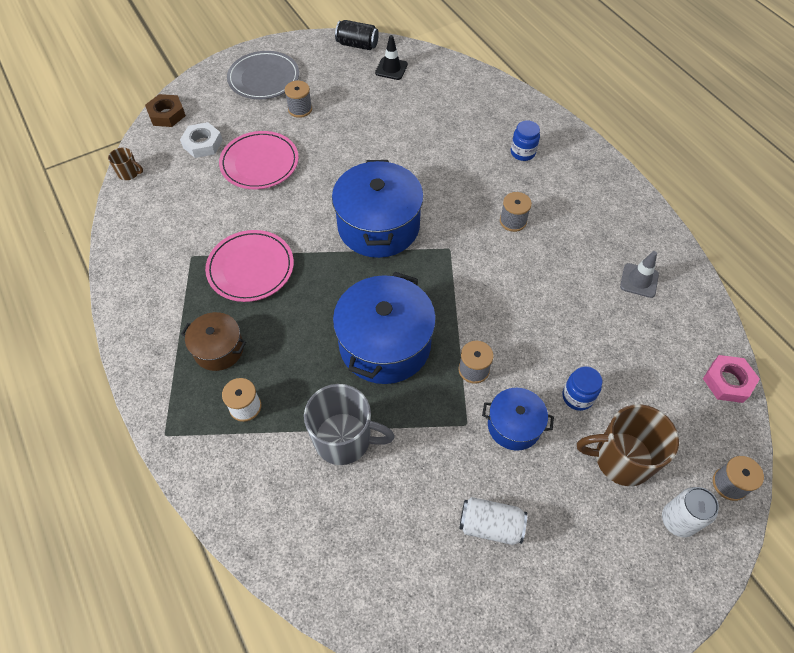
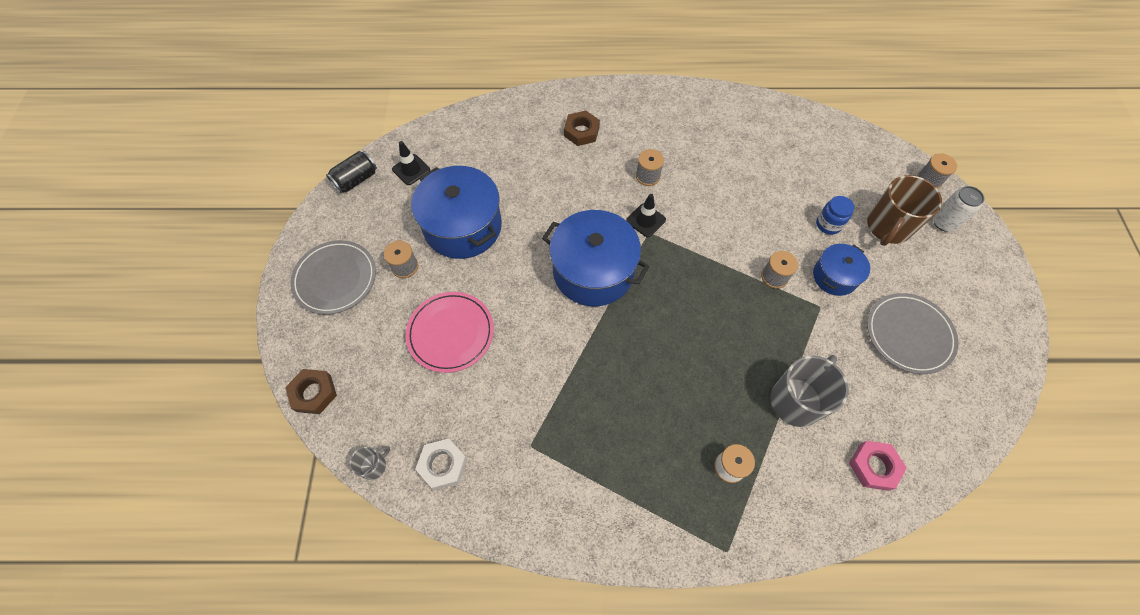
camera: 60 degrees left, 5 degrees up
brown mug [108,147,143,180] -> grey mug [350,446,390,480]
white nut [180,122,223,158] -> white nut moved to [415,438,467,490]
brown pot [181,312,246,371] -> none
pink plate [205,230,294,302] -> none
blue pot [333,272,436,384] -> blue pot moved to [411,166,502,259]
white can [459,497,527,545] -> grey plate [867,293,958,374]
blue jar [511,120,540,161] -> brown nut [564,111,600,146]
grey traffic cone [620,251,659,298] -> none
pink nut [703,355,760,403] -> pink nut moved to [849,441,907,491]
none -> black traffic cone [626,194,666,237]

